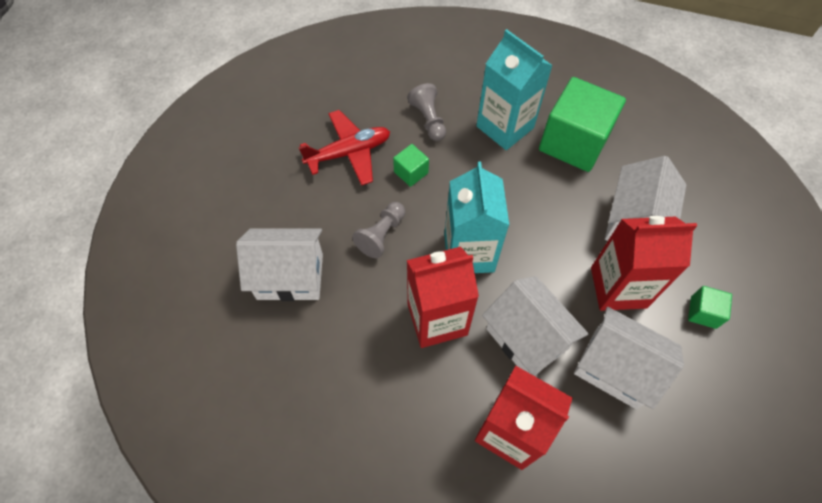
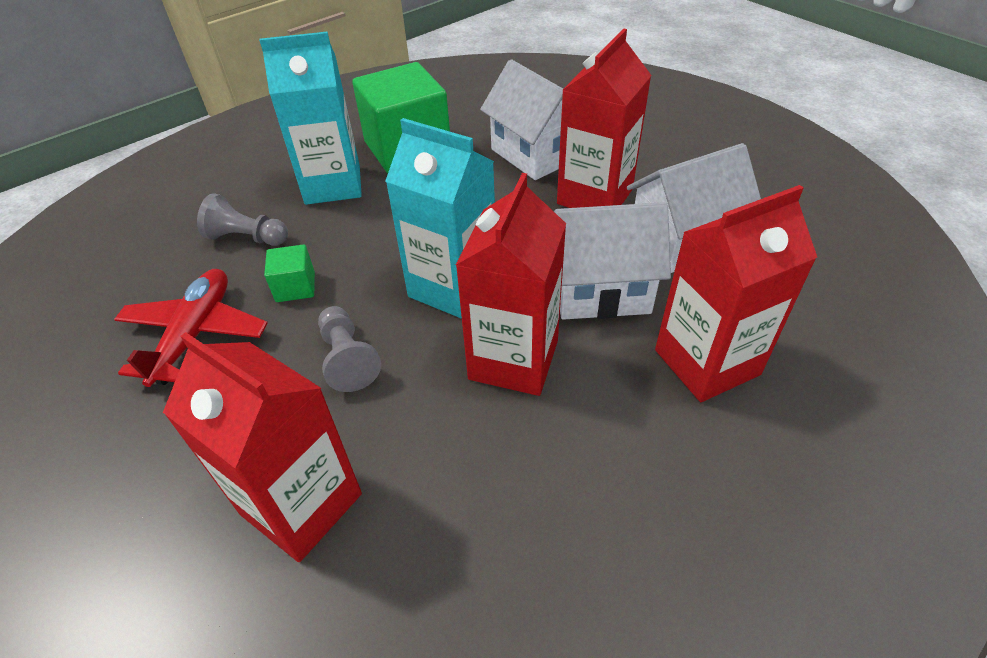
camera: 55 degrees left, 15 degrees down
white house [236,228,323,301] -> red carton [163,332,362,562]
green cube [688,286,732,329] -> none

